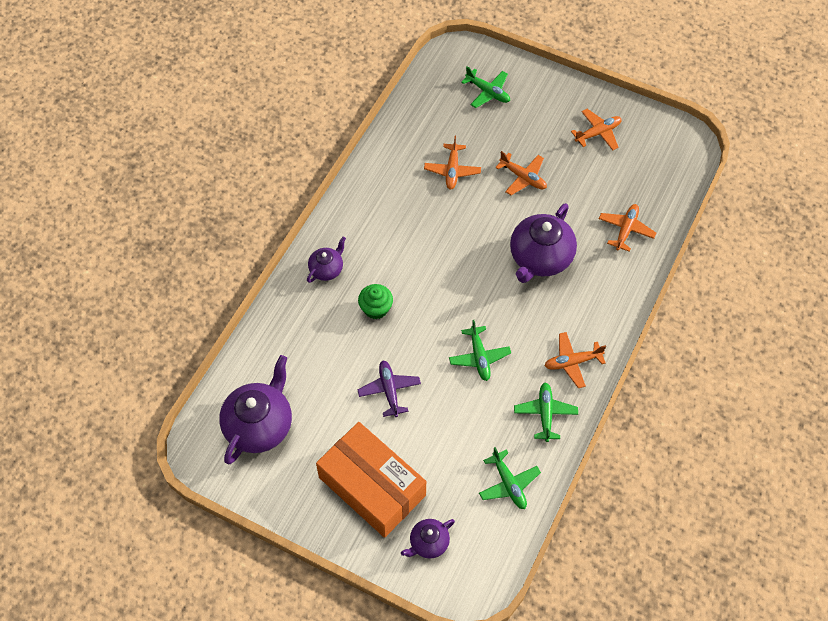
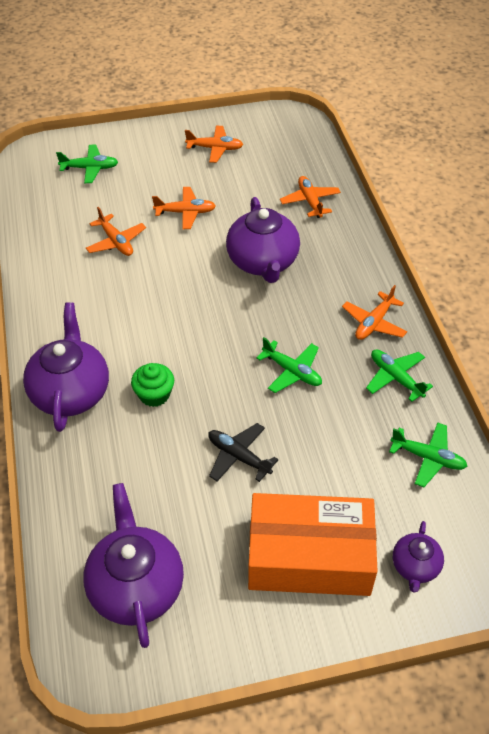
camera: 40 degrees left, 10 degrees down
purple teapot [307,237,346,283] -> purple teapot [23,302,109,432], size x1.89
purple plane [358,361,421,417] -> black plane [208,423,279,482]
orange plane [571,109,622,150] -> orange plane turned 75 degrees clockwise [185,125,243,163]

